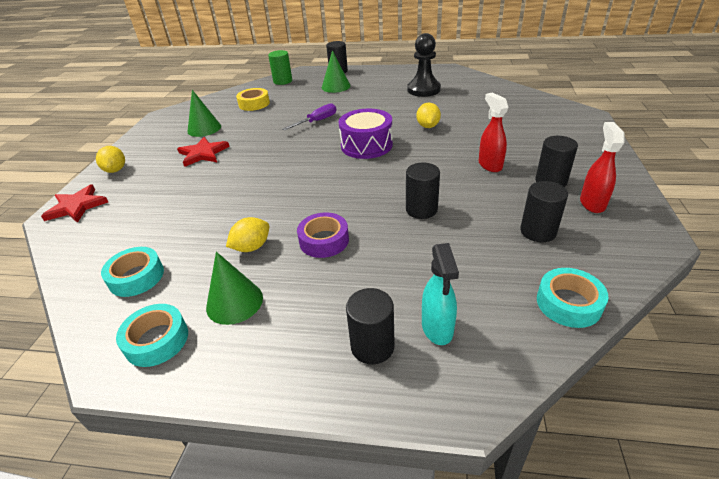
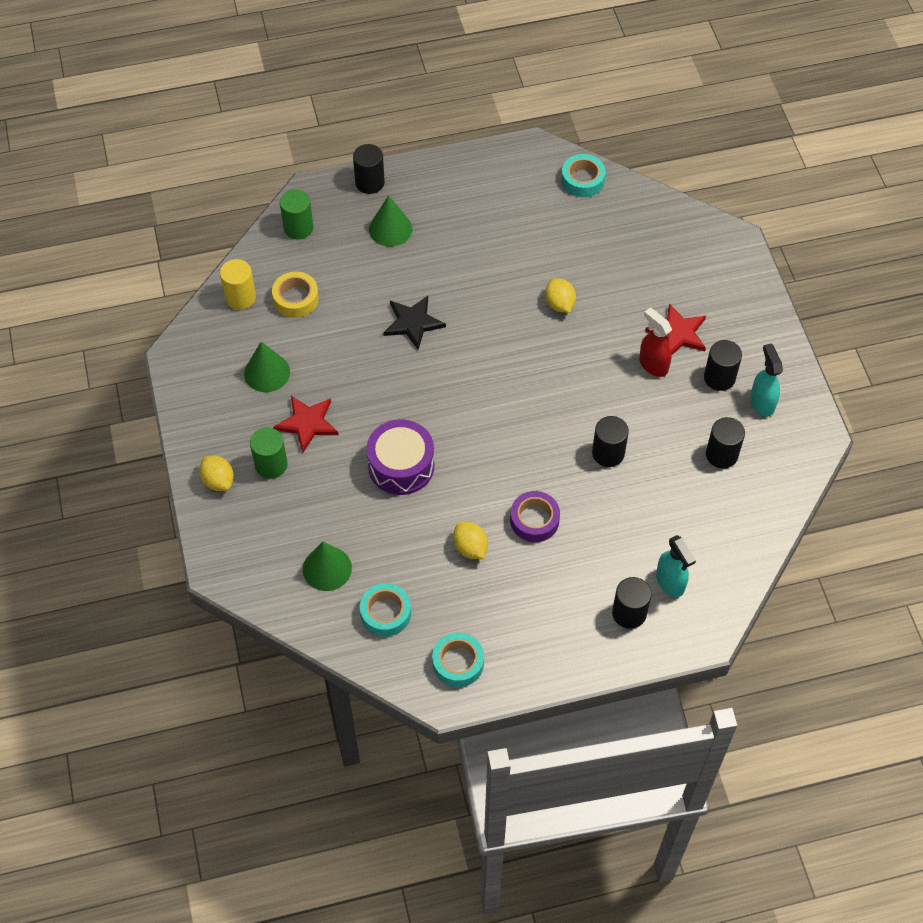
camera: 25 degrees left, 20 degrees up
red star [41,185,108,223] -> red star moved to [645,303,706,356]
green cone [206,252,263,325] -> green cone moved to [303,542,352,591]
yellow lemon [226,217,269,252] -> yellow lemon turned 60 degrees counterclockwise [453,522,488,559]
purple screwdriver [283,103,337,130] -> black star [383,296,446,350]
purple drum [339,109,393,159] -> purple drum moved to [366,419,434,495]
black pawn [407,33,441,97] -> none
turquoise tape [537,268,608,328] -> turquoise tape moved to [561,154,606,197]
red spray bottle [580,122,624,213] -> turquoise spray bottle [750,343,783,417]
none -> yellow cylinder [220,259,256,310]
none -> green cylinder [250,427,288,479]

